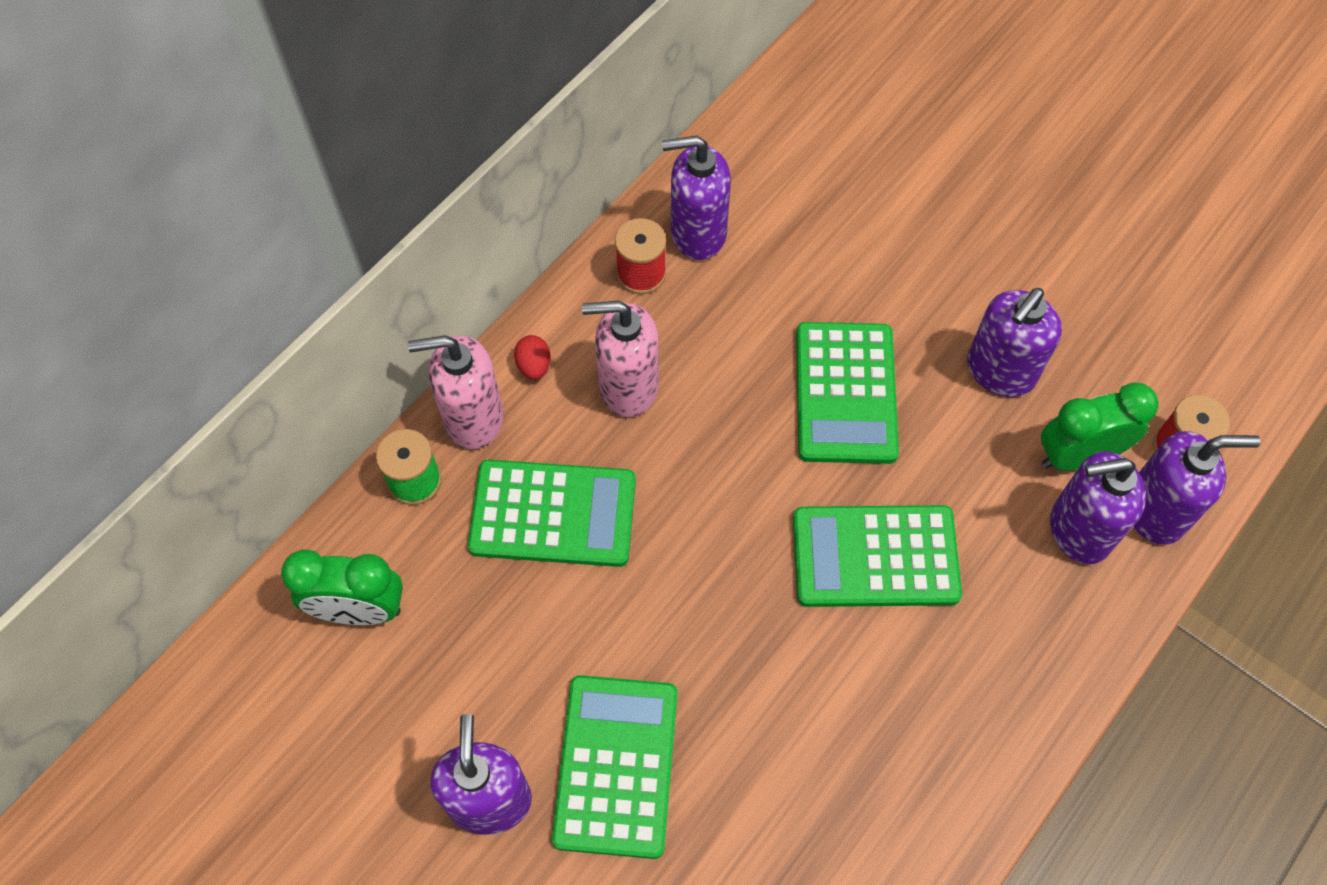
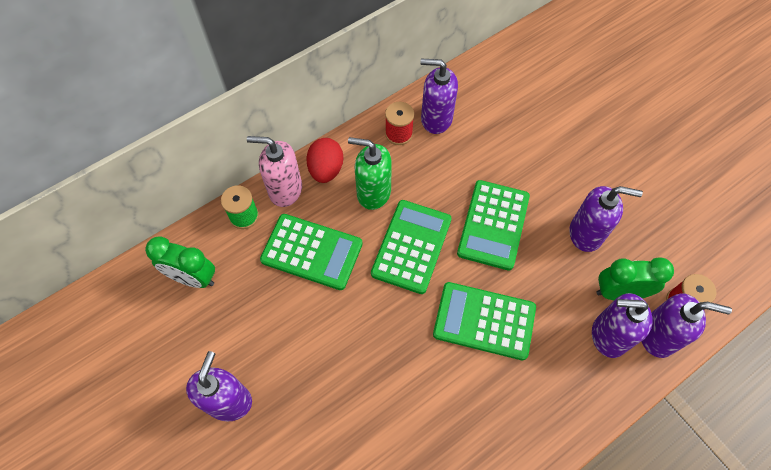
camera: 15 degrees right, 0 degrees up
red egg [514,335,551,380] -> red egg [306,138,343,183], size x1.80
green calculator [552,675,678,859] -> green calculator moved to [371,200,452,294]
pink soap dispenser [582,301,659,417] -> green soap dispenser [348,137,392,210]
purple soap dispenser [967,288,1062,397] -> purple soap dispenser turned 135 degrees counterclockwise [569,186,643,252]

